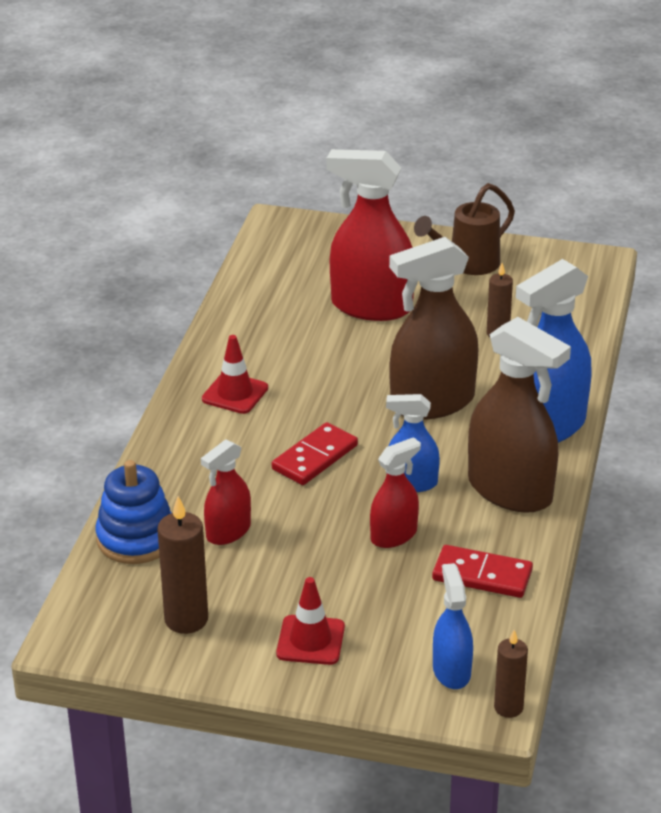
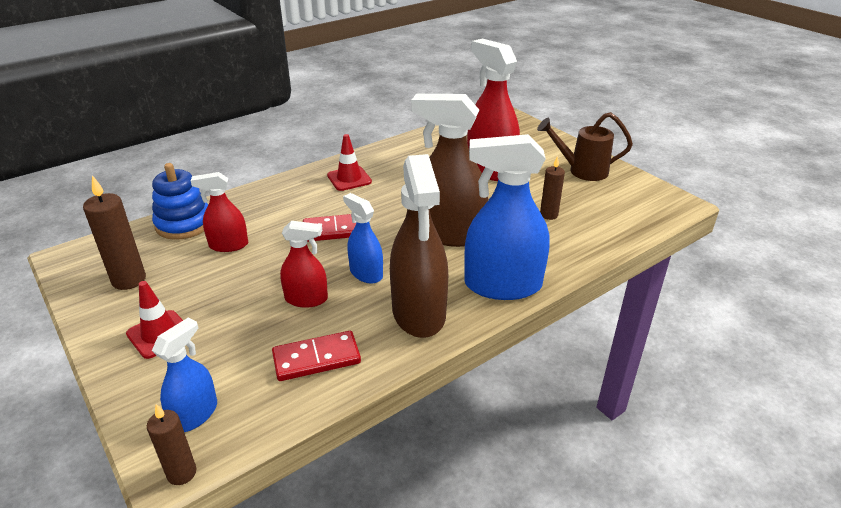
camera: 40 degrees right, 0 degrees up
red domino [432,545,533,598] -> red domino turned 75 degrees counterclockwise [272,331,361,381]

